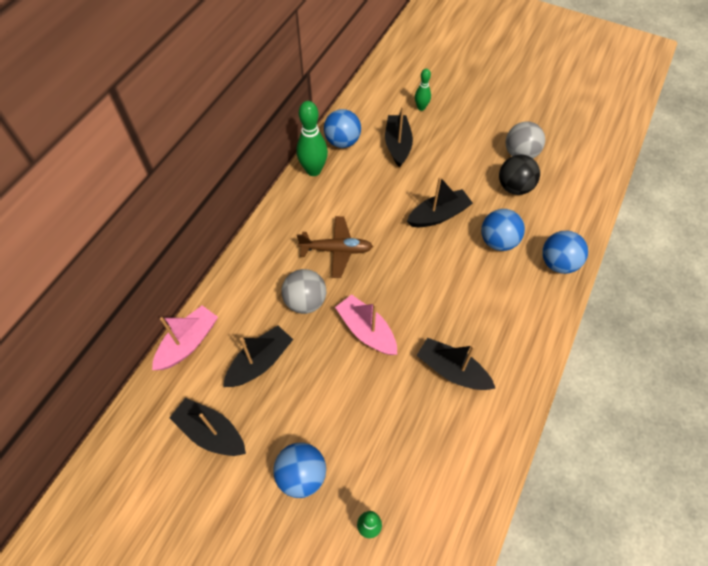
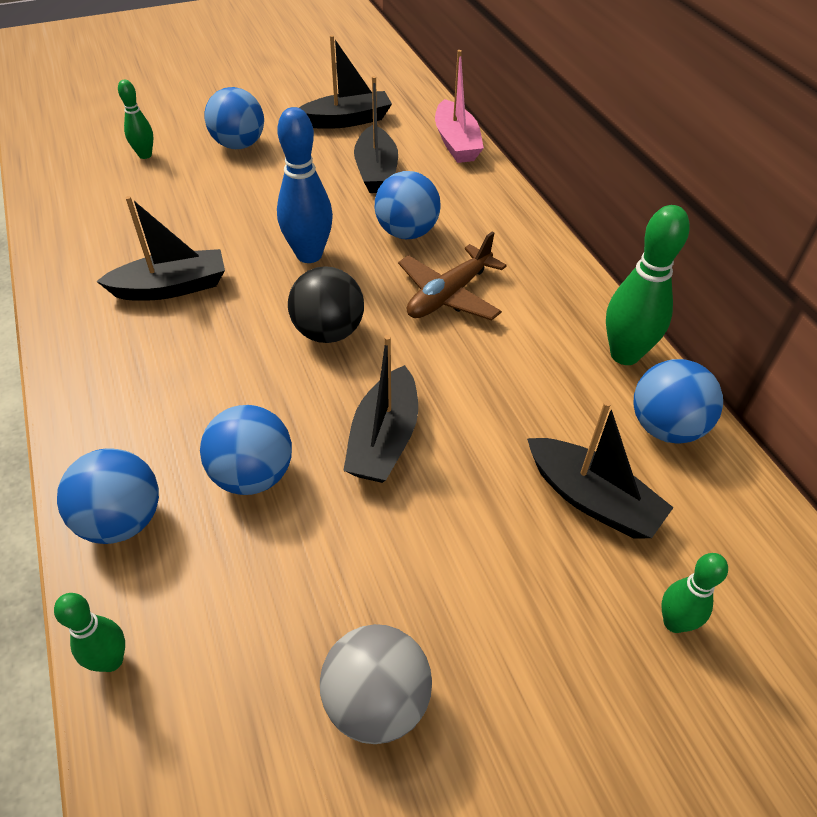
camera: 130 degrees right, 10 degrees down
grey ball [281,269,326,314] -> blue ball [375,171,441,239]
pink boat [335,294,397,355] -> blue bowling pin [277,107,333,263]
black ball [499,155,540,195] -> black ball moved to [288,266,364,343]
none -> green bowling pin [54,593,125,672]

